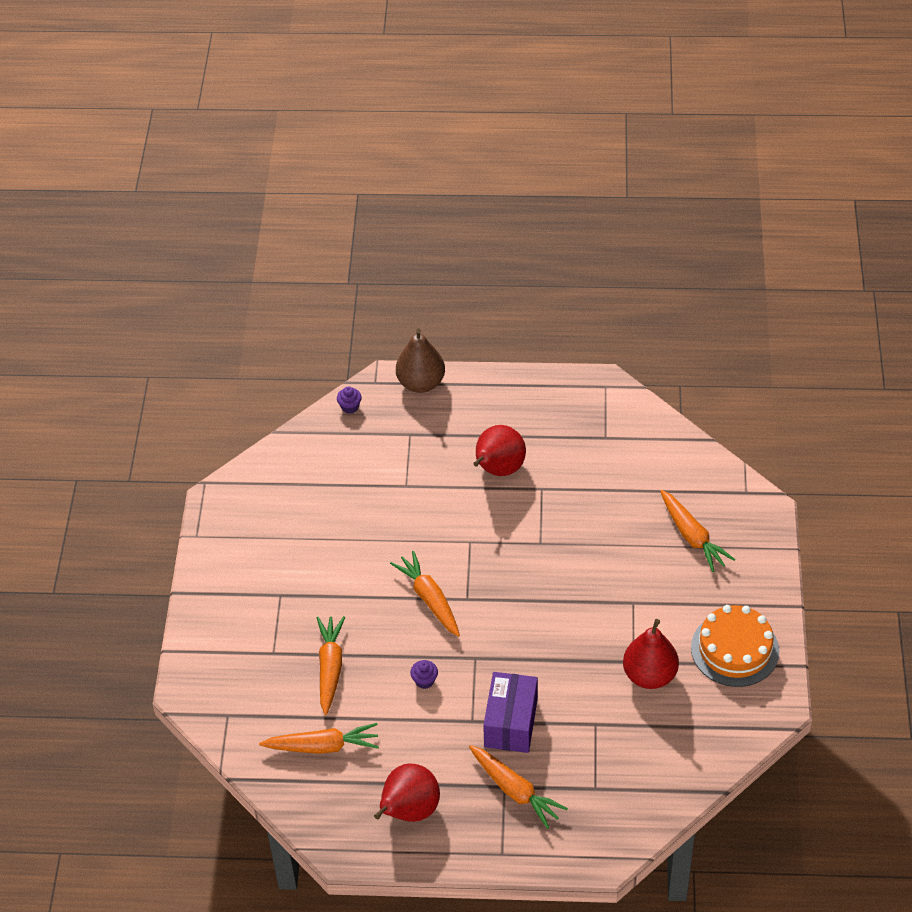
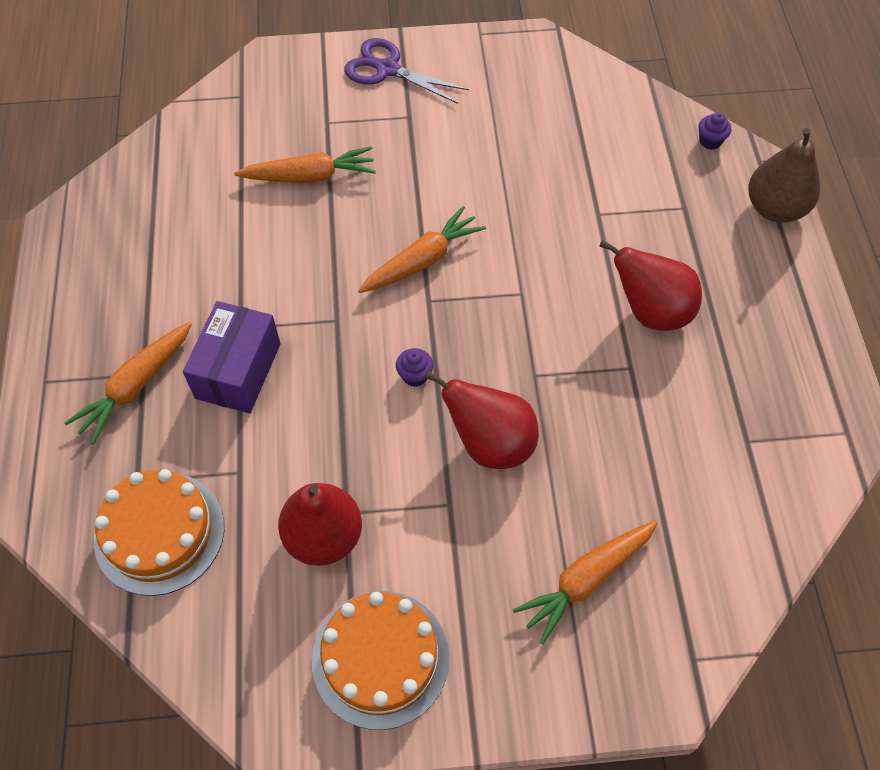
camera: 80 degrees right, 10 degrees up
orange carrot [259,723,379,754] -> none
red pear [374,763,440,822] -> red pear moved to [425,371,539,469]
purple cupcake [410,660,438,689] -> purple cupcake moved to [396,348,433,387]
purple box [483,672,538,753] -> purple box turned 75 degrees counterclockwise [183,301,280,413]
none -> orange cake [94,469,224,596]
none -> purple scissors [344,38,469,104]

